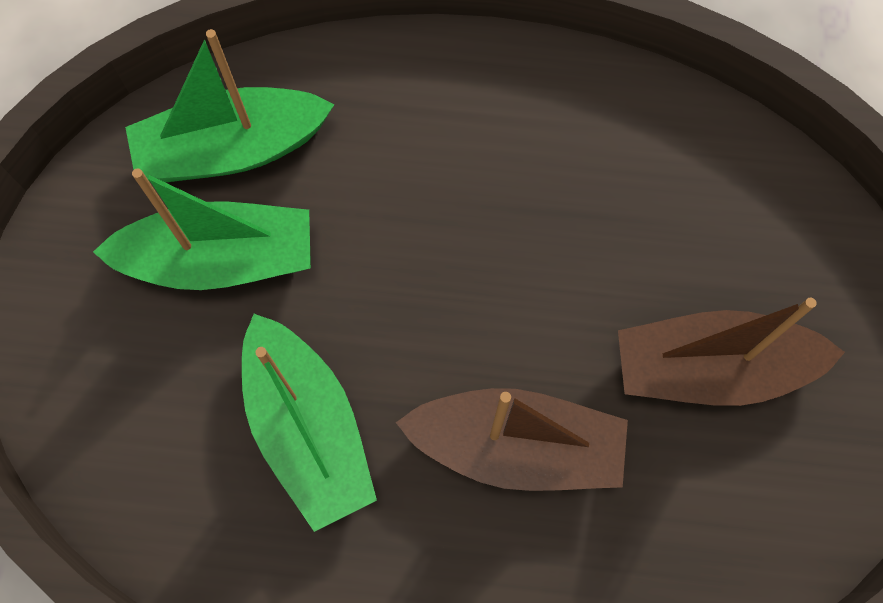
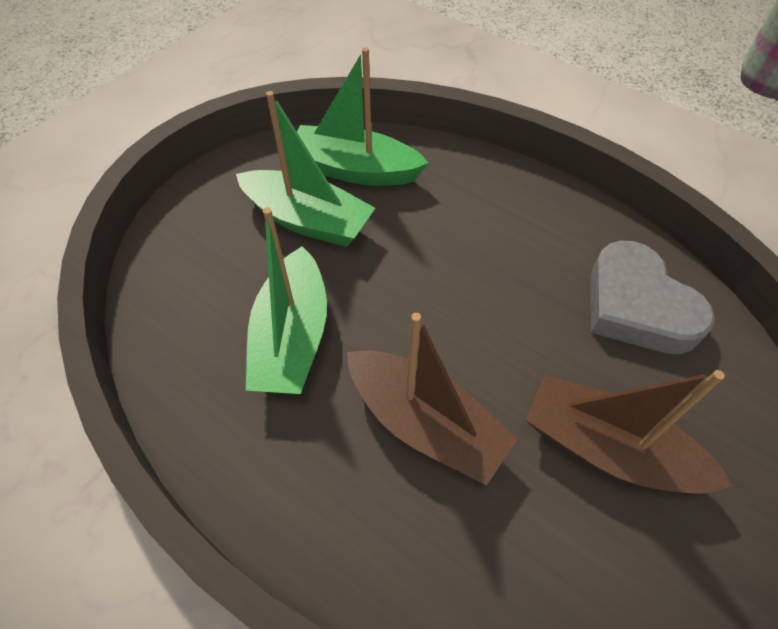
camera: 30 degrees right, 15 degrees down
none -> grey heart [590,241,715,354]

